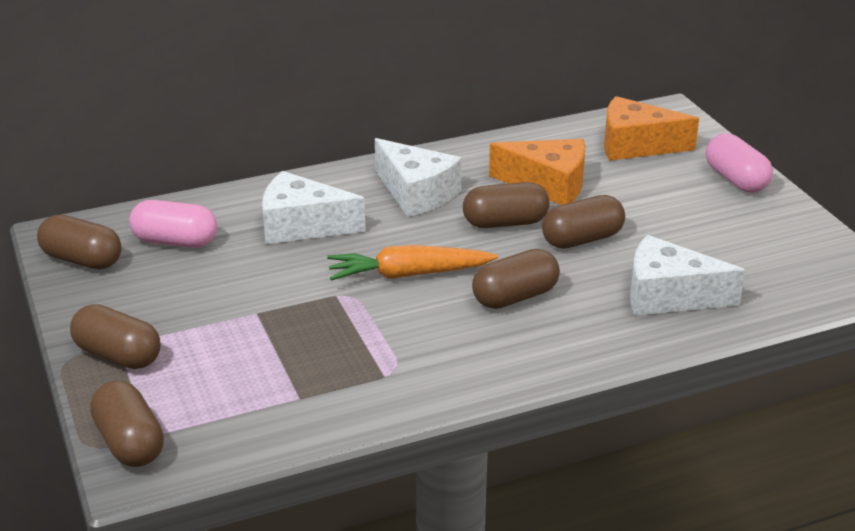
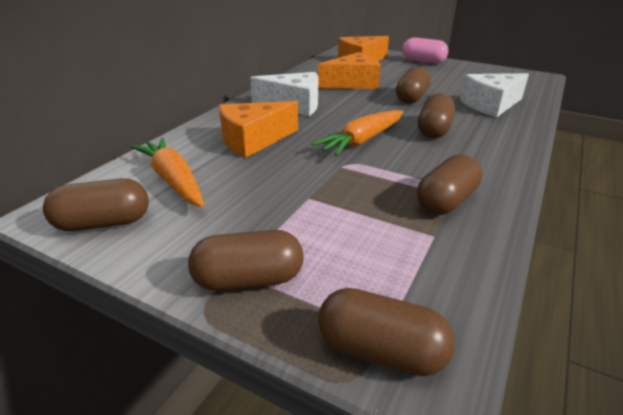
camera: 40 degrees left, 0 degrees up
pink capsule [129,200,217,248] -> orange carrot [130,138,204,207]
white cheese [262,171,366,244] -> orange cheese [219,101,298,158]
brown capsule [463,182,550,228] -> brown capsule moved to [417,154,483,215]

